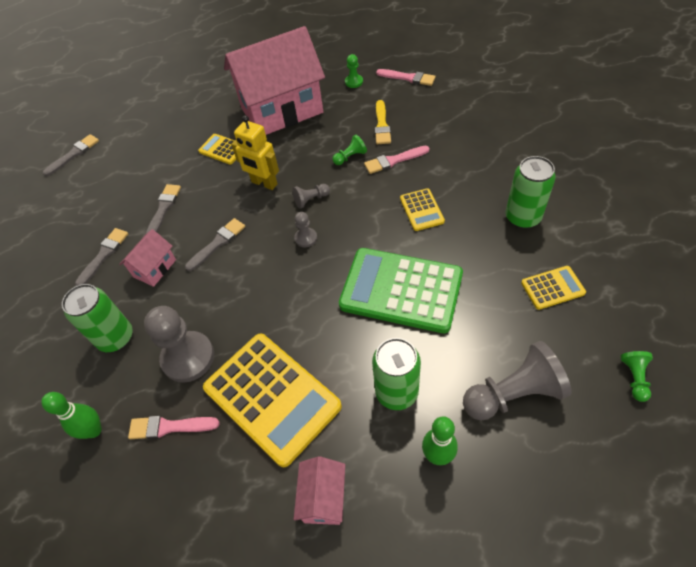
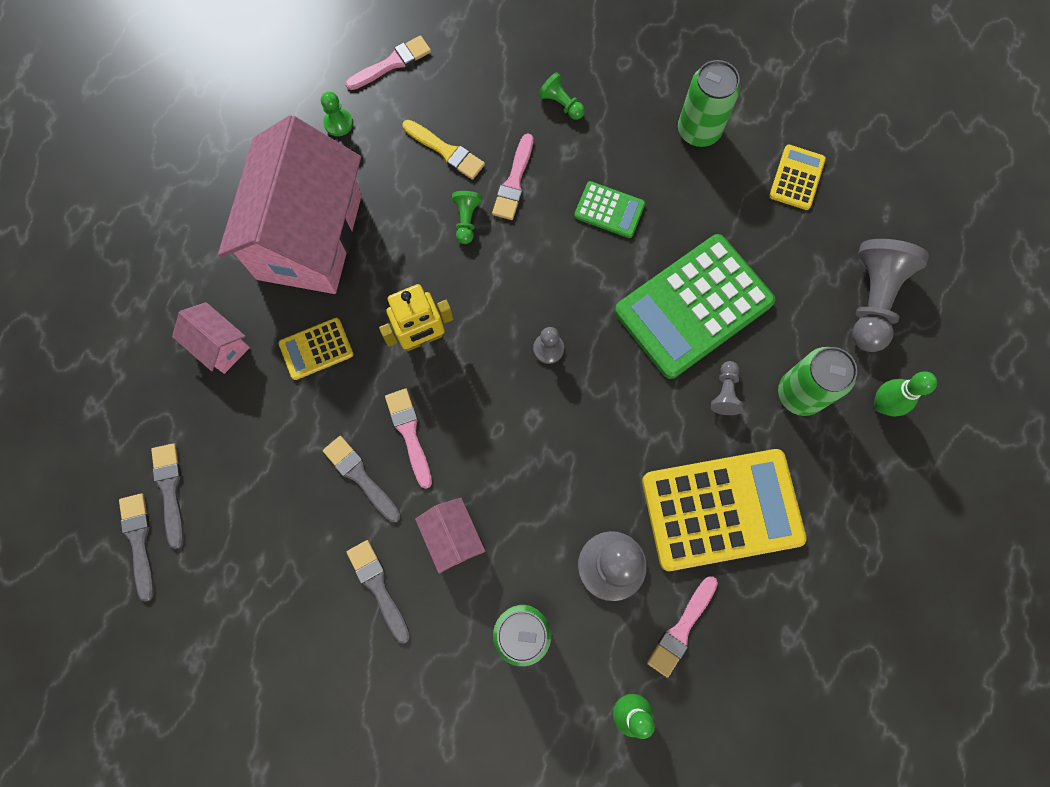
camera: 60 degrees left, 20 degrees up
grey brush [185,218,245,271] -> grey brush moved to [151,443,184,549]
grey pawn [292,184,330,209] -> grey pawn moved to [711,361,744,415]
pink house [294,456,345,525] -> pink house moved to [172,302,250,374]
yellow calculator [400,188,445,231] -> green calculator [574,181,645,238]
green pawn [621,351,653,402] -> green pawn moved to [538,72,585,120]
none -> pink brush [385,389,432,489]

